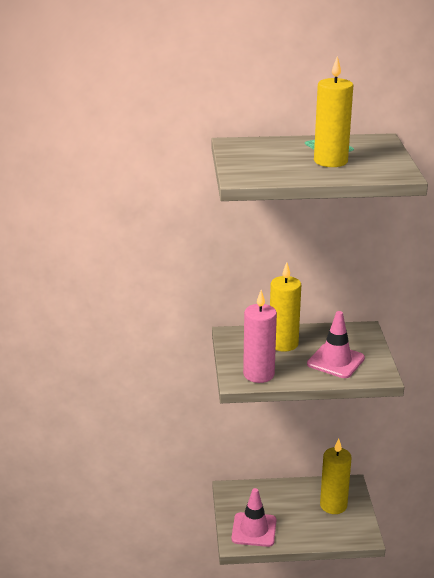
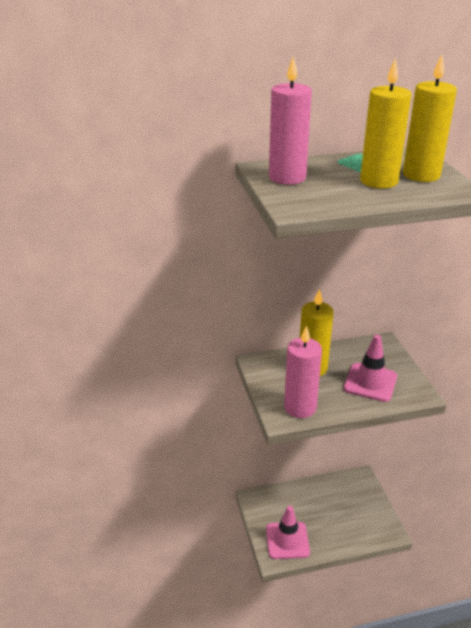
camera: 10 degrees left, 5 degrees up
yellow candle [320,439,352,514] -> yellow candle moved to [403,55,457,182]
none -> pink candle [269,56,312,185]

